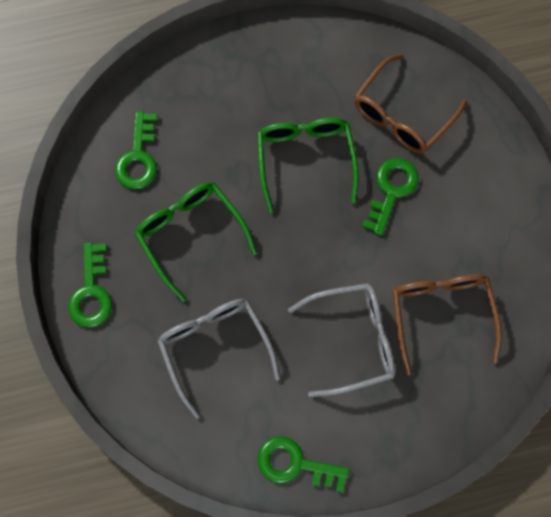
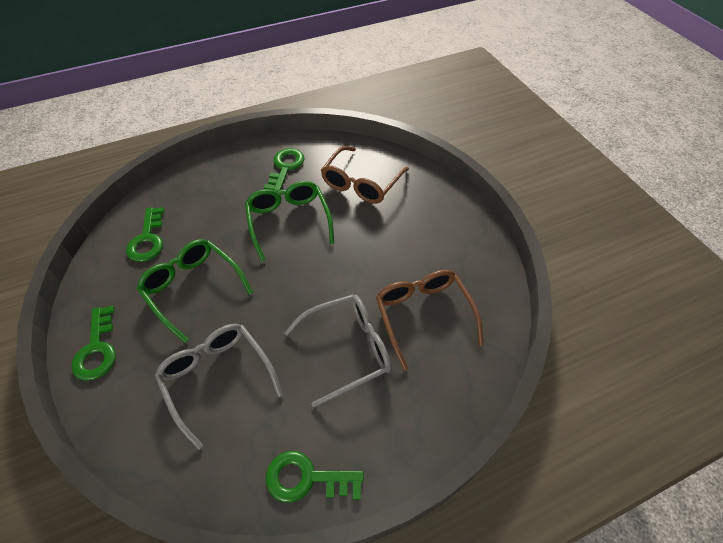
camera: 10 degrees left, 20 degrees down
green key [362,158,419,236] -> green key moved to [264,148,304,192]

